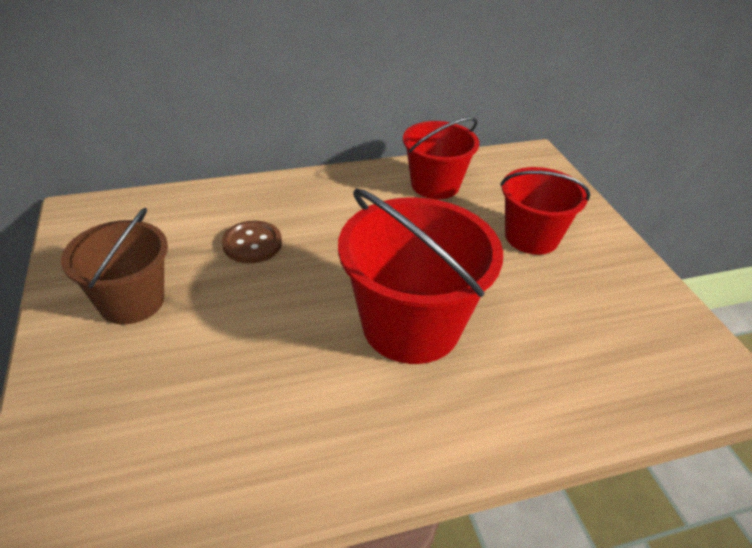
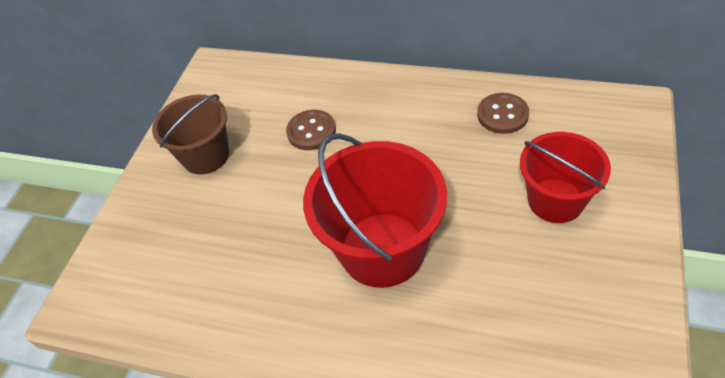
camera: 40 degrees right, 10 degrees up
red bucket [403,117,479,199] -> brown button [477,93,529,134]

